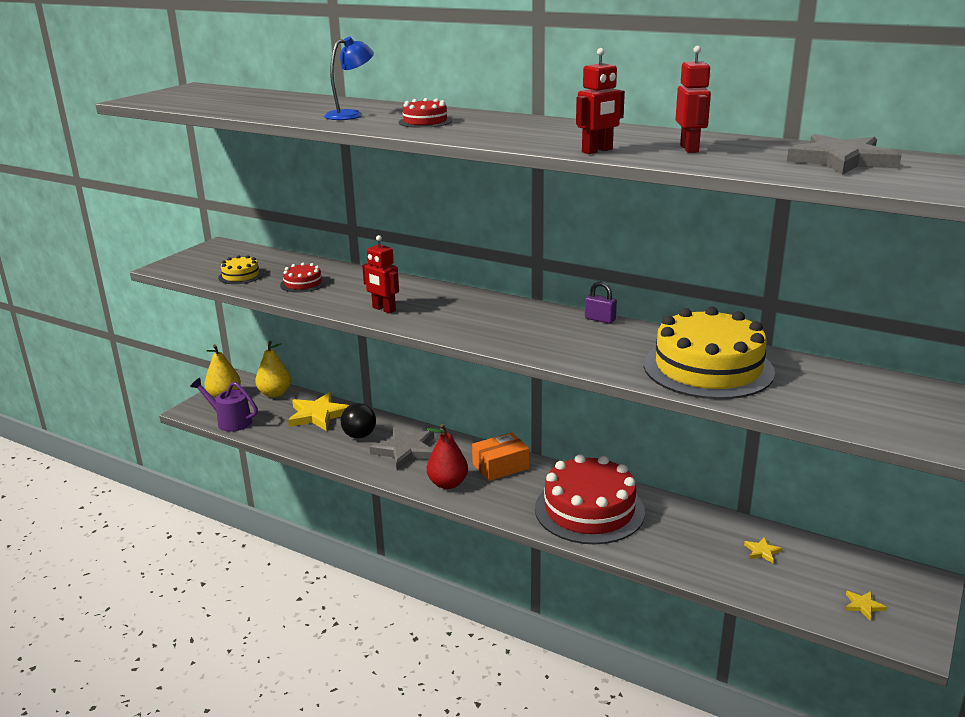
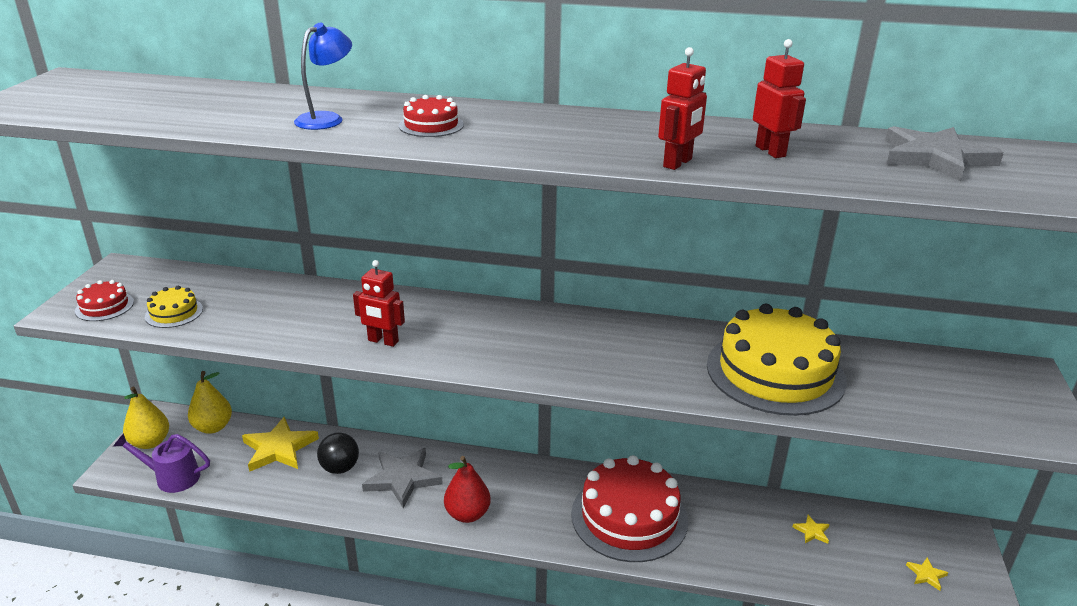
camera: 20 degrees left, 5 degrees up
red cake [280,263,326,293] -> red cake moved to [75,280,134,321]
orange box [472,432,529,481] -> none
purple padlock [585,281,617,324] -> none

